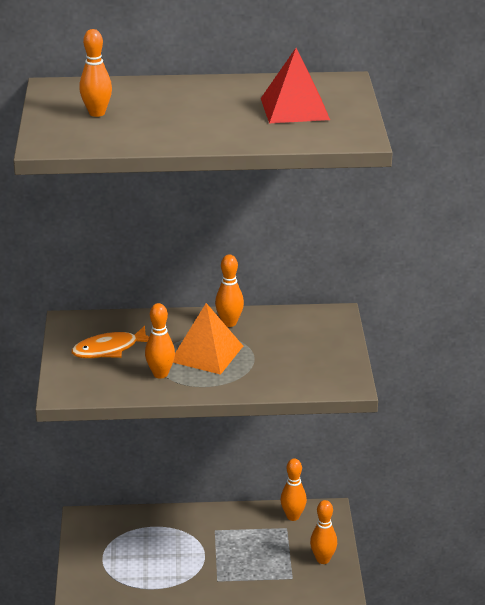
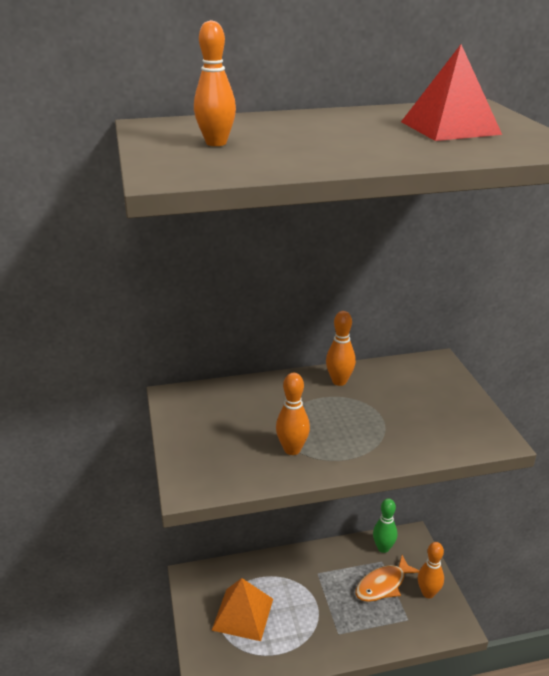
camera: 10 degrees left, 0 degrees up
orange fish [71,326,149,358] -> orange fish moved to [355,555,419,602]
orange pyramid [173,303,243,375] -> orange pyramid moved to [212,578,273,641]
orange bowling pin [281,458,307,521] -> green bowling pin [373,498,397,553]

